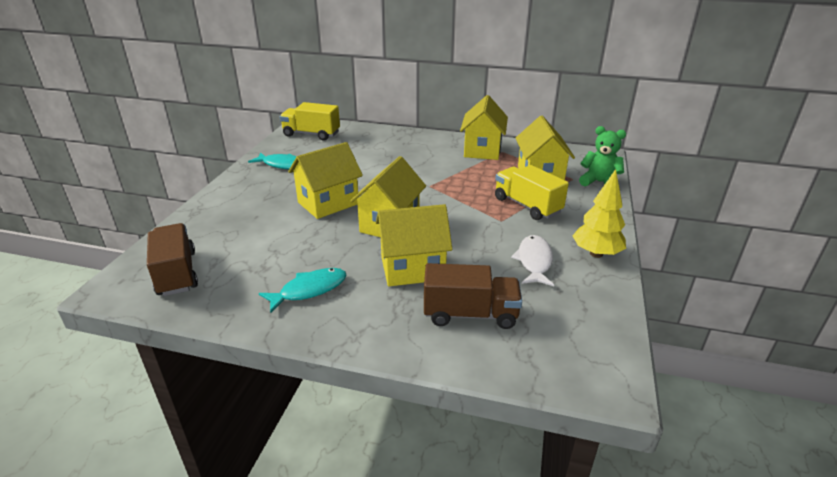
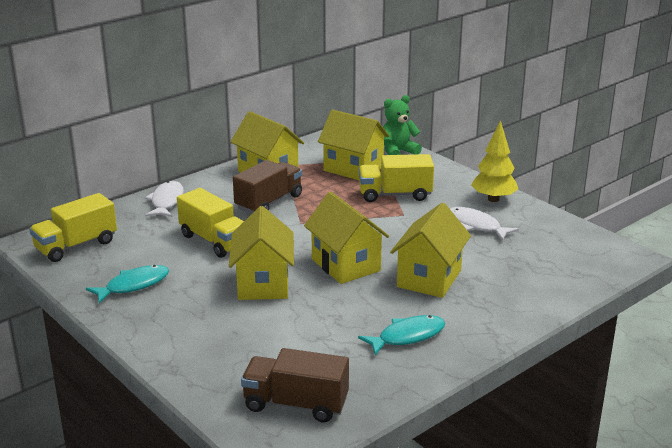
camera: 55 degrees left, 5 degrees down
turquoise fish [259,268,347,313] -> turquoise fish turned 60 degrees clockwise [358,315,445,355]
brown truck [424,263,522,329] -> brown truck moved to [233,160,302,214]
none -> white fish [145,181,184,217]
none -> yellow truck [177,188,244,258]

